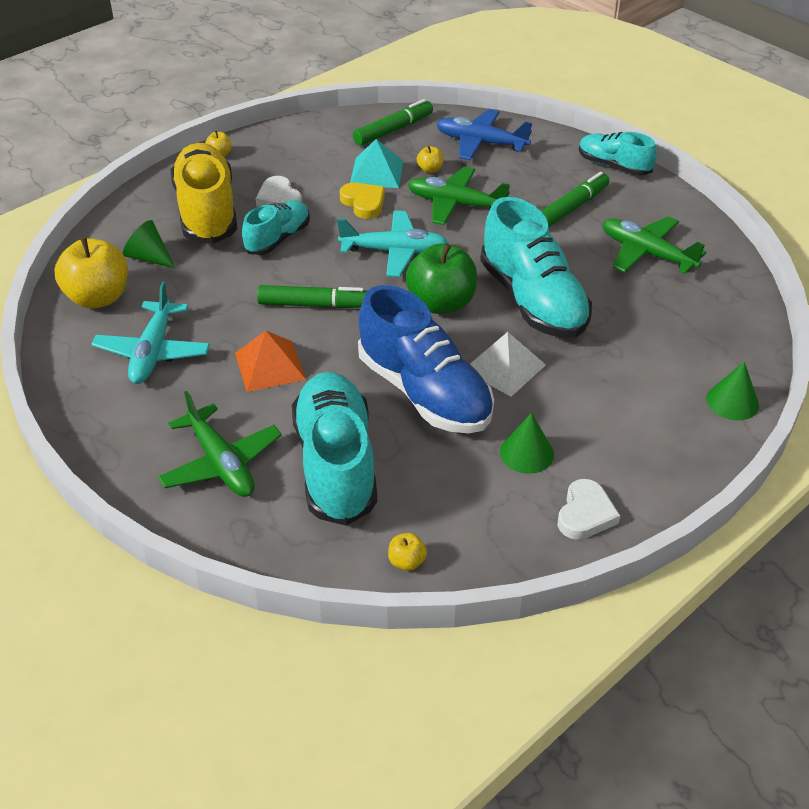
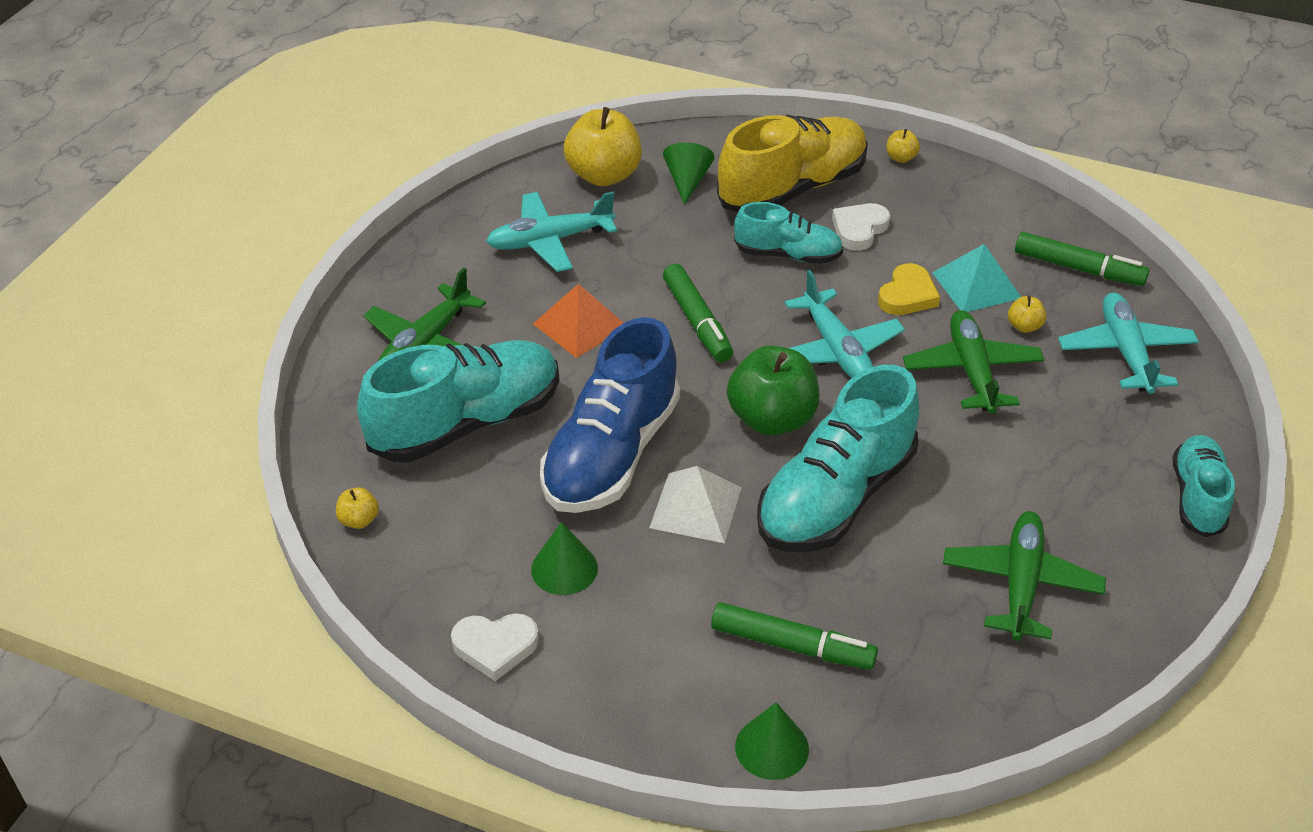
camera: 65 degrees right, 0 degrees up
blue plane [437,109,532,160] -> turquoise plane [1058,292,1199,394]
green marker [541,172,609,227] -> green marker moved to [711,602,878,670]

